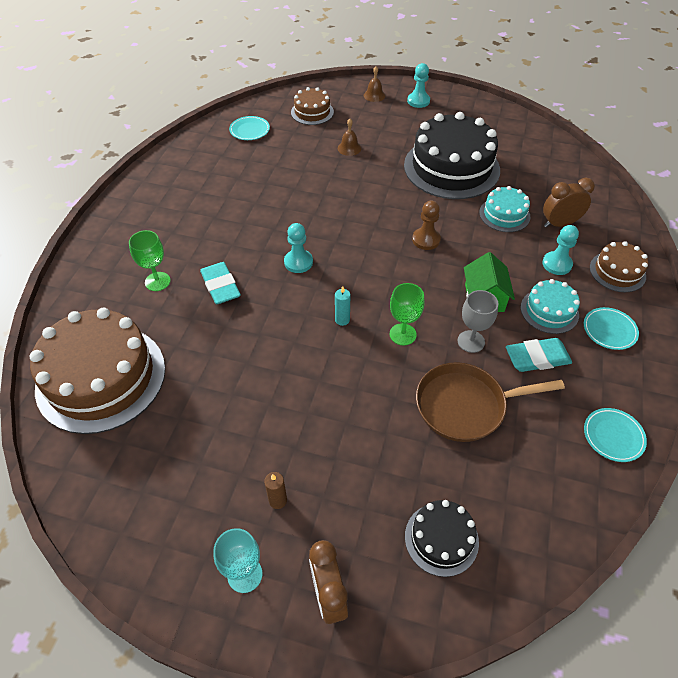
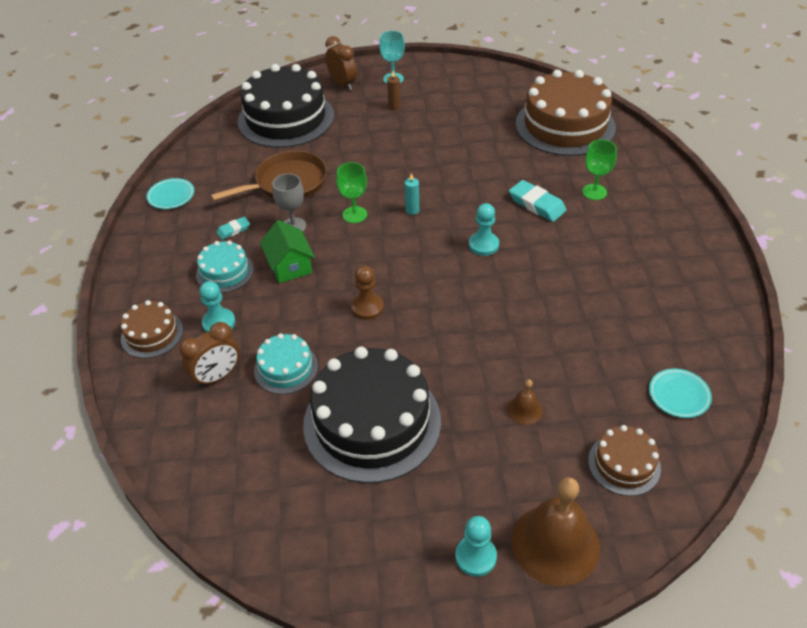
camera: 160 degrees right, 5 degrees down
brown bell [364,66,385,102] -> brown bell [511,477,600,586], size x2.19
black cake [405,500,479,577] -> black cake [238,64,334,148], size x2.04
turquoise eraser [506,338,572,372] -> turquoise eraser [216,217,250,240], size x0.57
turquoise plate [584,307,639,350] -> none

